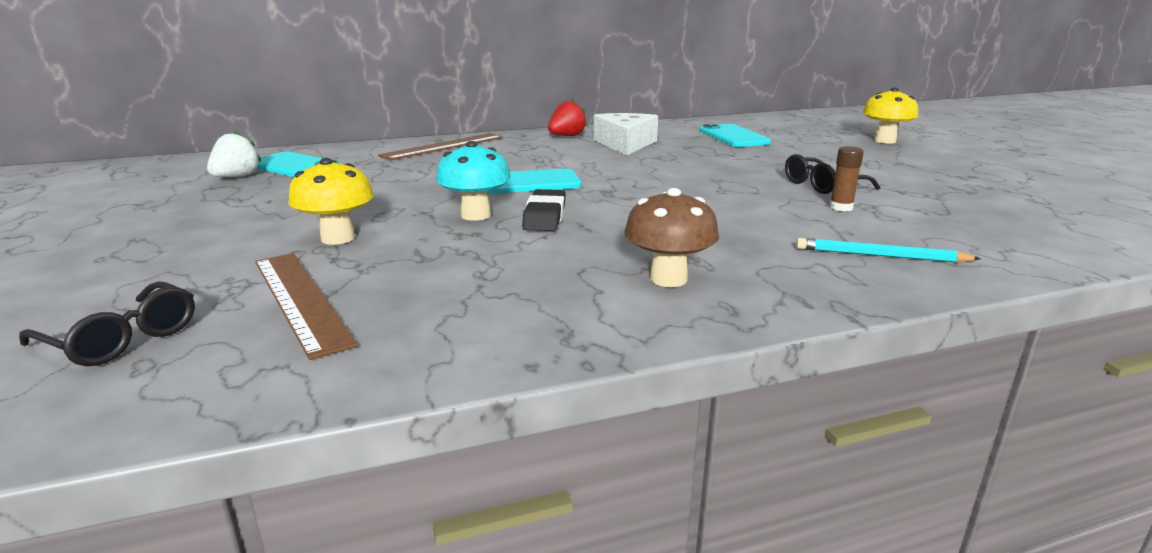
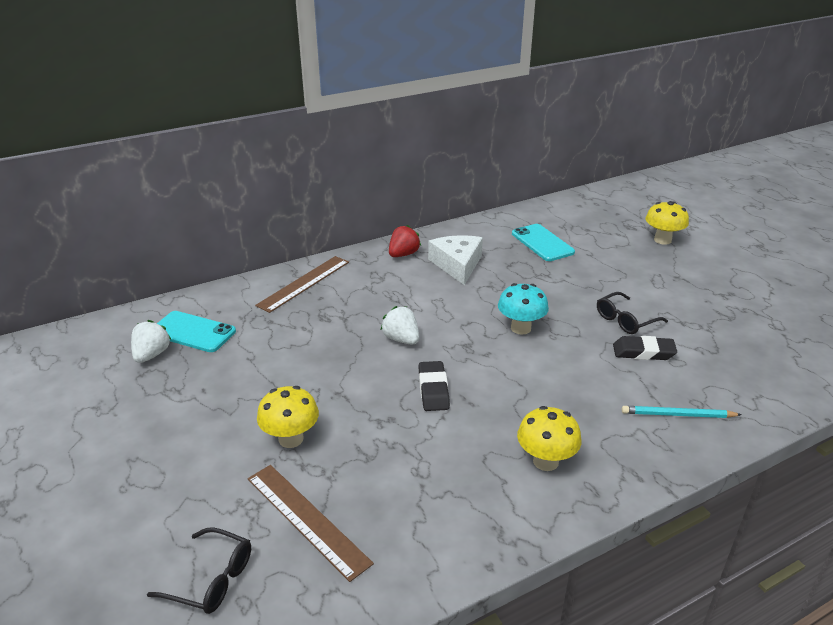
camera: 10 degrees left, 10 degrees up
turquoise mushroom [436,141,511,221] -> turquoise mushroom moved to [498,283,549,335]
turquoise phone [487,169,581,194] -> white strawberry [381,306,419,344]
brown mushroom [624,188,719,287] -> yellow mushroom [517,406,582,471]
brown glue stick [829,146,864,212] -> black eraser [613,336,677,360]

